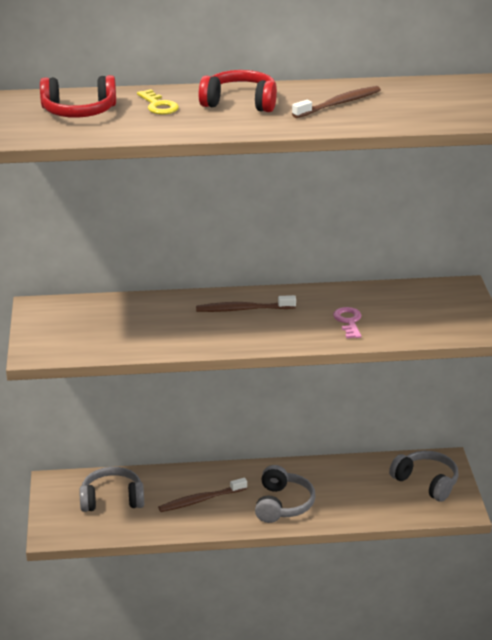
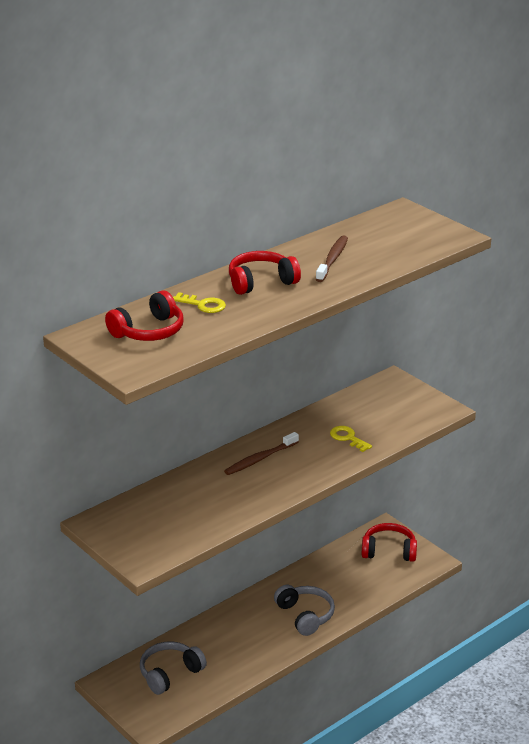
camera: 35 degrees left, 0 degrees up
brown toothbrush [158,478,247,512] -> none
pink key [333,307,362,338] -> yellow key [330,426,372,452]
grey headphones [389,451,459,502] -> red headphones [361,523,417,562]

